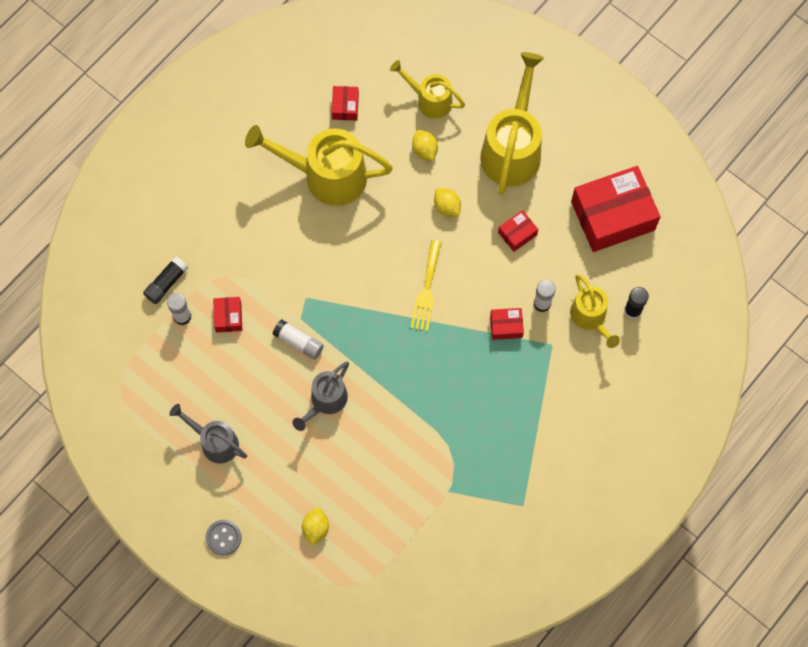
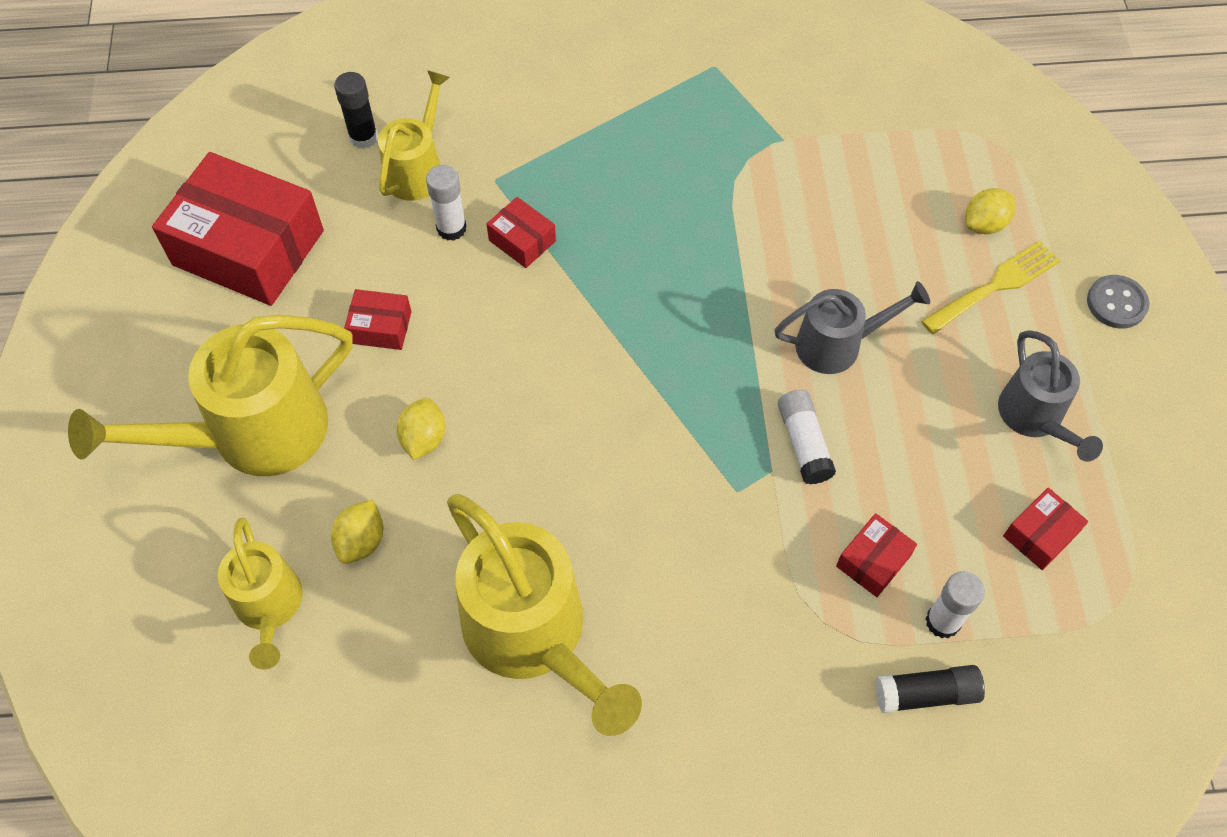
camera: 135 degrees left, 10 degrees down
red box [331,86,359,120] -> red box moved to [1003,488,1088,570]
yellow fork [411,240,442,331] -> yellow fork moved to [921,241,1060,334]

